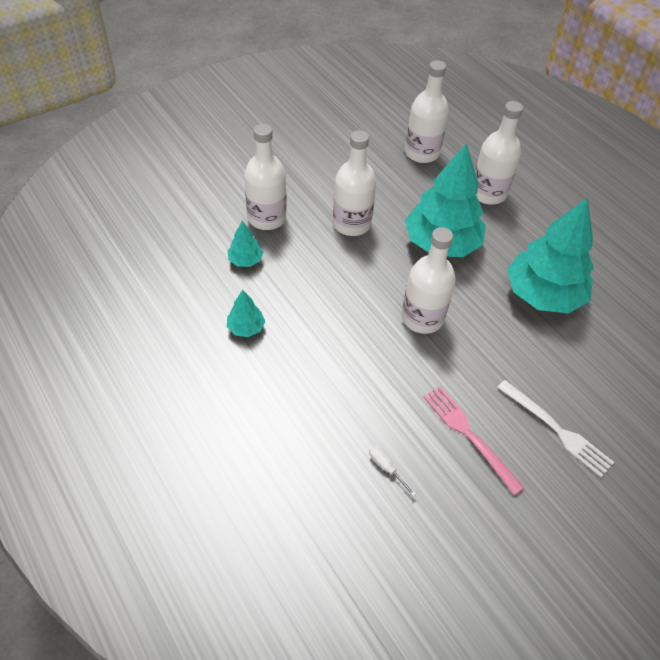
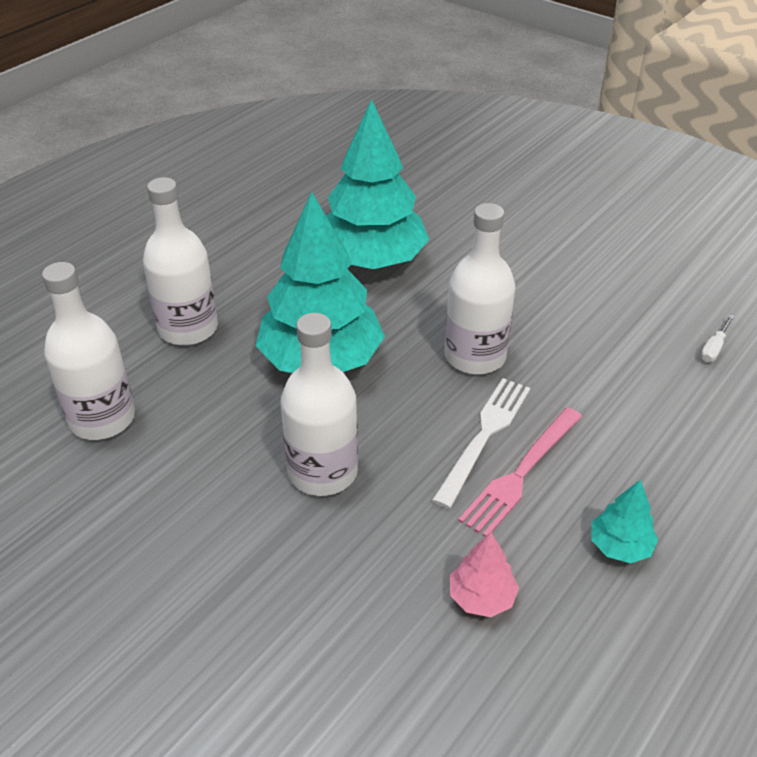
camera: 105 degrees left, 10 degrees down
turquoise tree [228,221,263,267] -> pink tree [450,532,519,617]
white bottle [244,124,287,230] -> none
pink fork [423,386,524,495] -> pink fork moved to [458,407,582,537]
white fork [497,380,614,477] -> white fork moved to [432,378,531,509]

